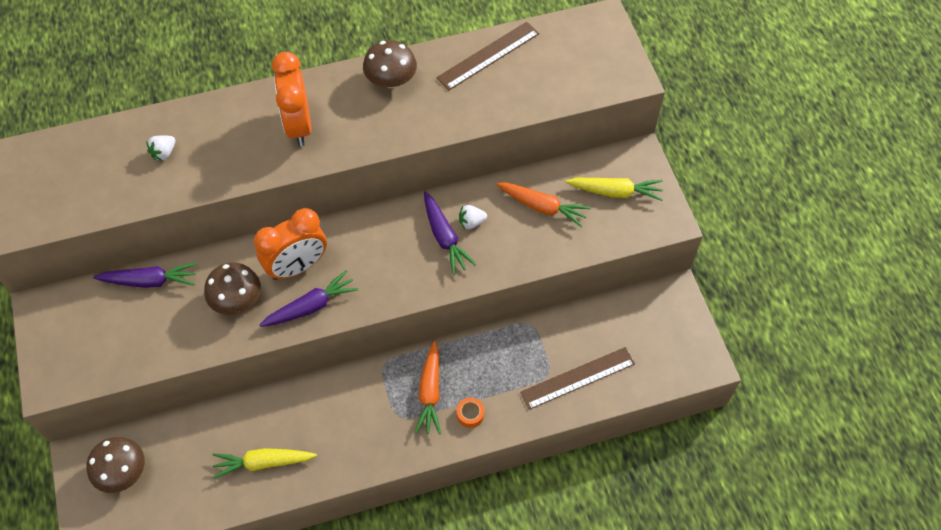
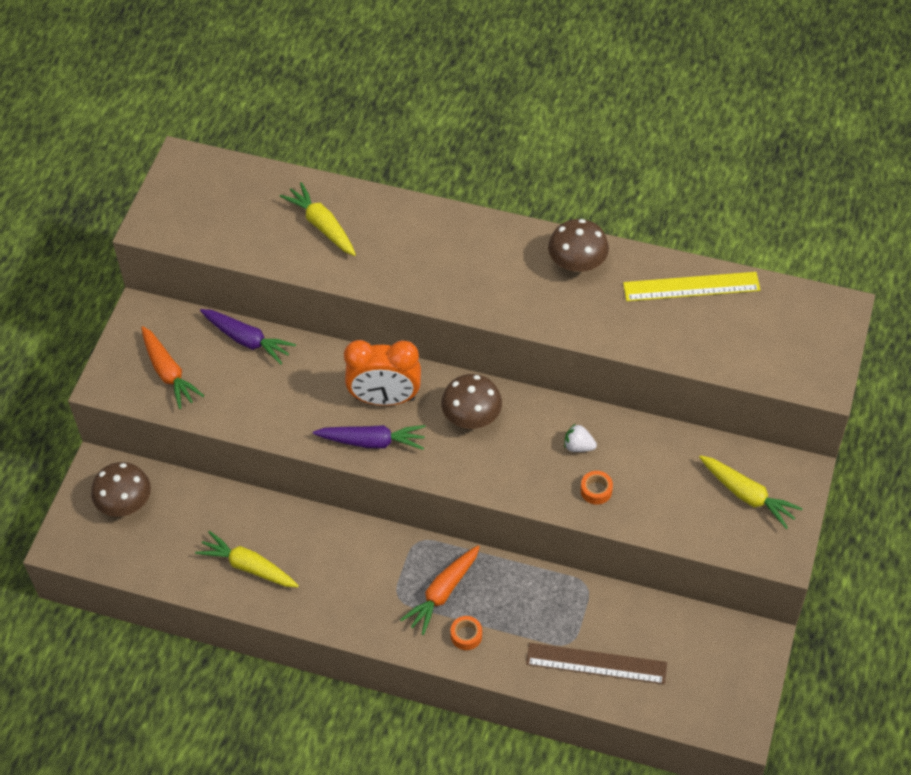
camera: 35 degrees right, 5 degrees down
white strawberry [146,135,176,161] -> yellow carrot [280,182,356,256]
brown mushroom [204,262,261,315] -> brown mushroom moved to [441,374,502,429]
orange clock [272,52,312,146] -> none
purple carrot [424,192,477,275] -> none
brown ruler [436,22,539,90] -> yellow ruler [623,272,760,301]
orange carrot [496,182,591,227] -> orange carrot moved to [141,326,204,409]
none -> orange tape [581,471,613,505]

